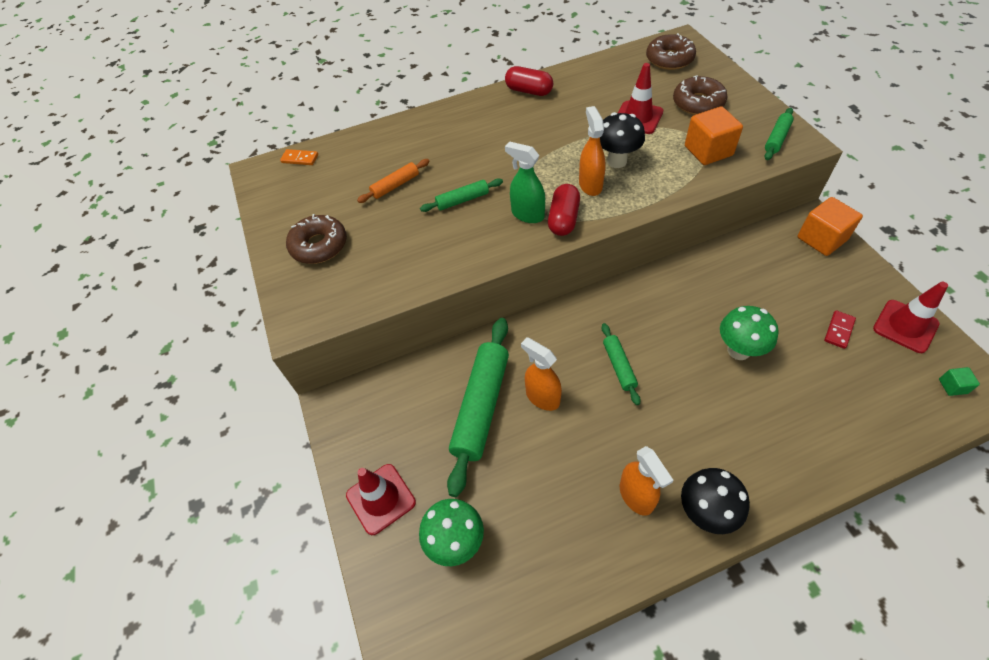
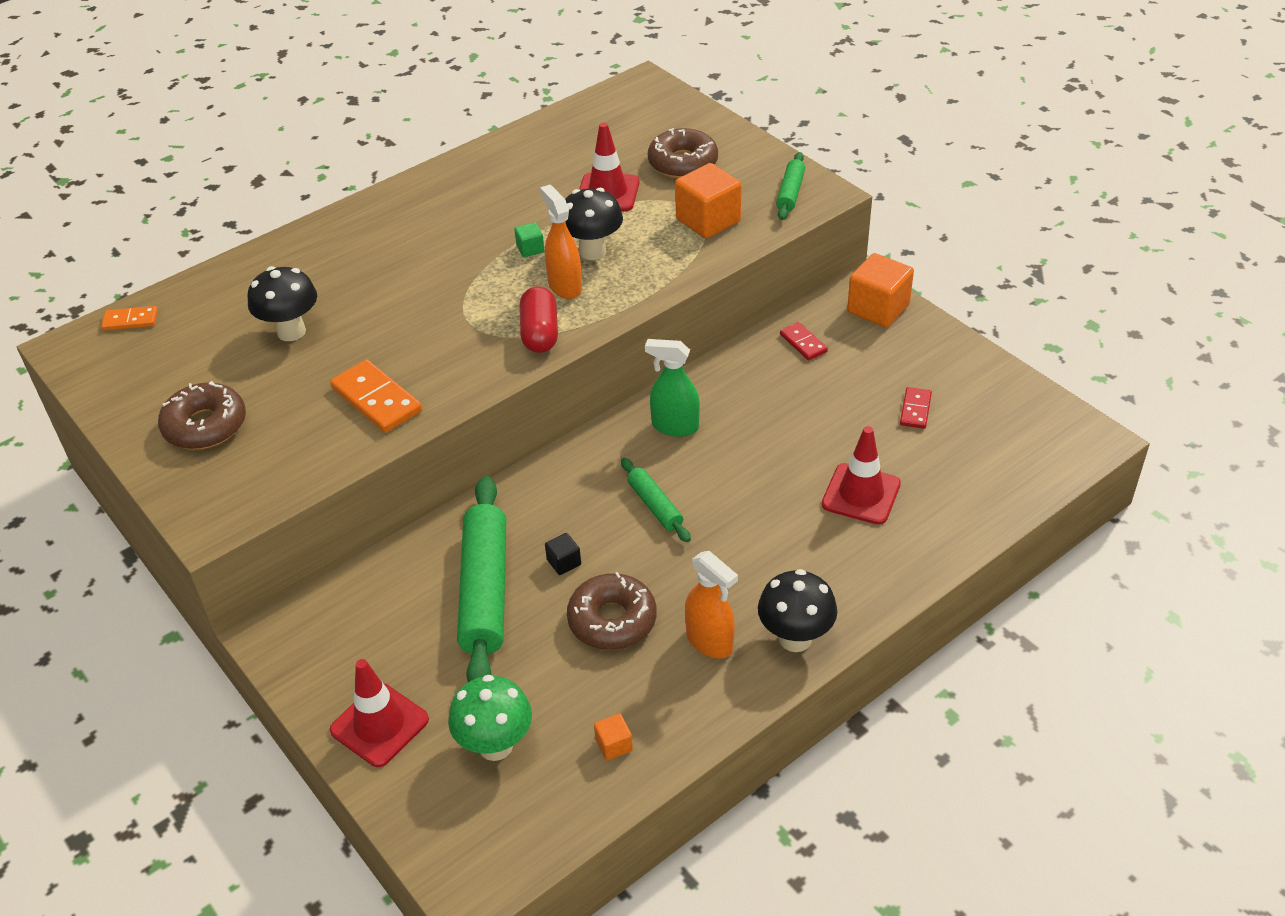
camera: 20 degrees left, 10 degrees down
orange rolling pin [357,159,430,203] -> black mushroom [247,266,317,341]
green rolling pin [420,178,503,212] -> none
red capsule [505,66,553,96] -> none
green spray bottle [505,141,545,223] -> green spray bottle moved to [645,339,700,437]
orange spray bottle [521,337,562,411] -> black cube [545,533,581,575]
brown donut [646,33,696,70] -> brown donut moved to [567,572,656,650]
green mushroom [720,306,779,360] -> none
red traffic cone [873,282,948,353] -> red traffic cone moved to [822,426,901,525]
green cube [939,367,980,396] -> green cube moved to [514,222,544,257]
none -> orange domino [330,360,422,433]
none -> orange cube [594,713,633,761]
none -> red domino [780,322,828,360]

